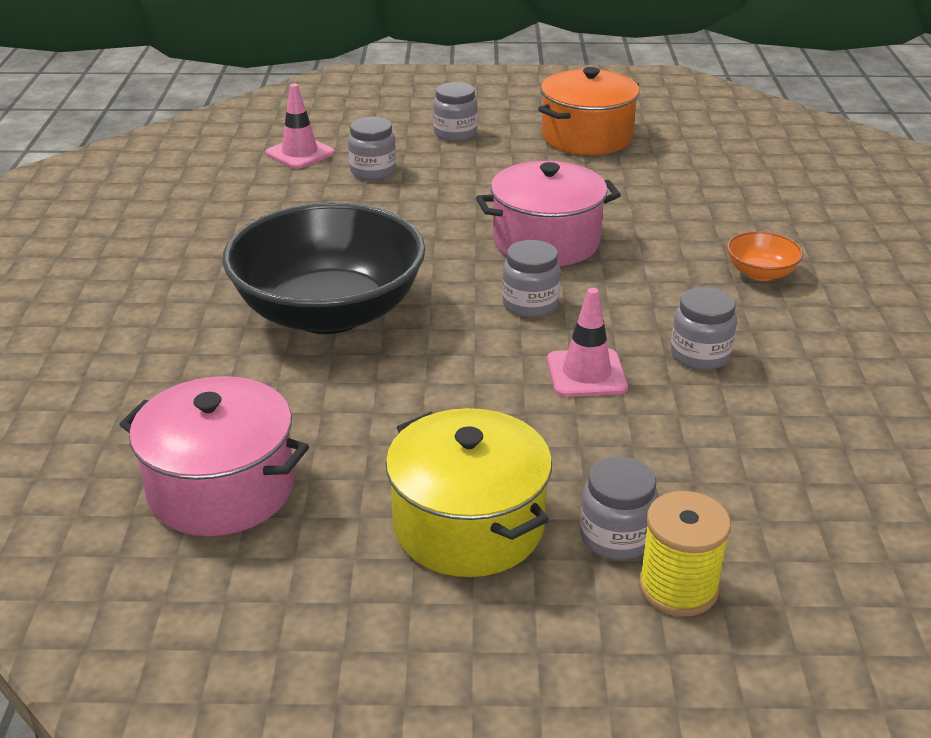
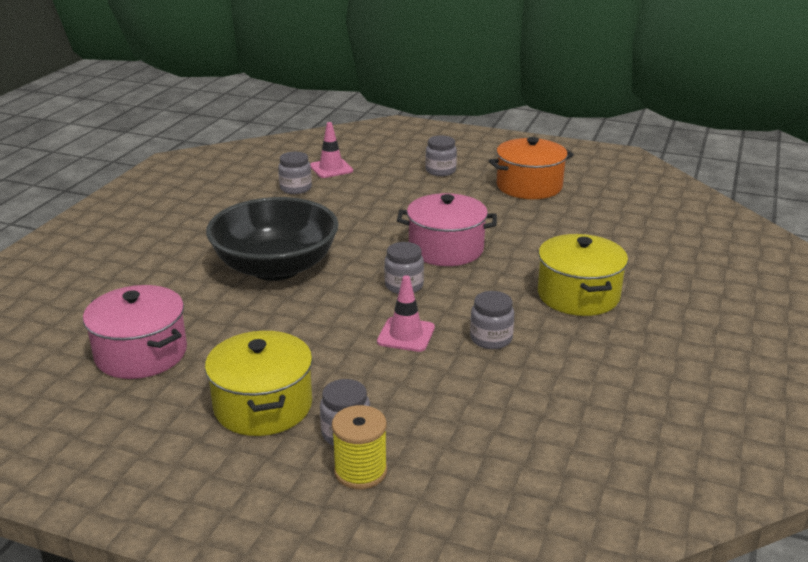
camera: 20 degrees right, 5 degrees down
grey jar [348,117,396,180] -> grey jar moved to [278,152,312,194]
orange bowl [727,231,803,281] -> yellow pot [538,234,628,316]

